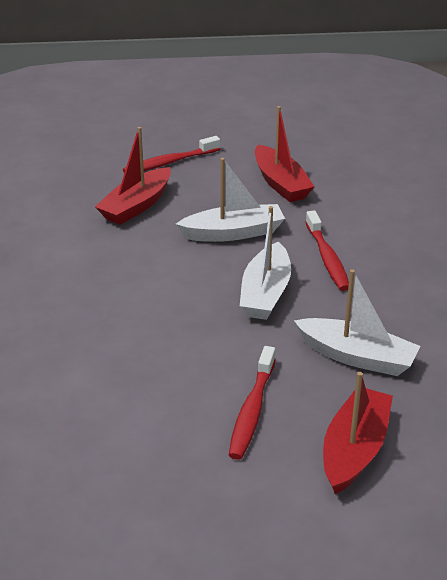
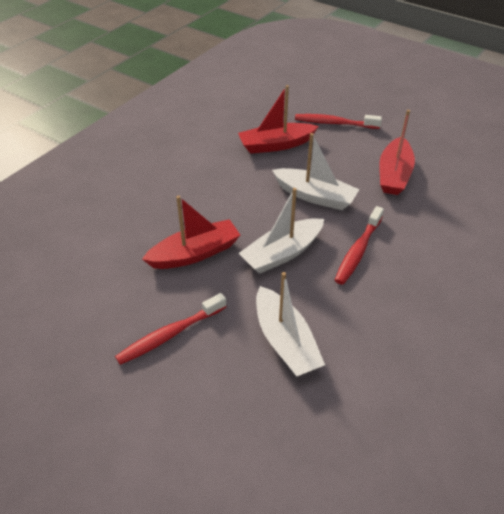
camera: 40 degrees right, 10 degrees up
red boat [323,372,393,494] -> red boat moved to [142,196,240,269]

